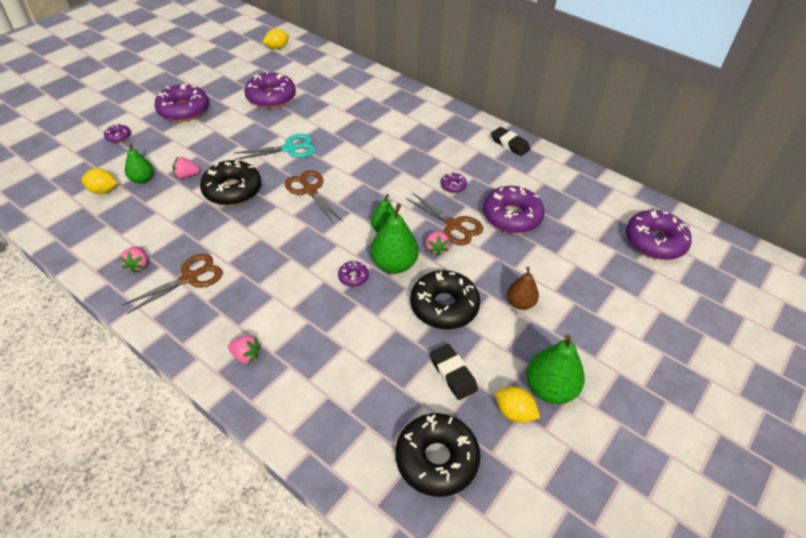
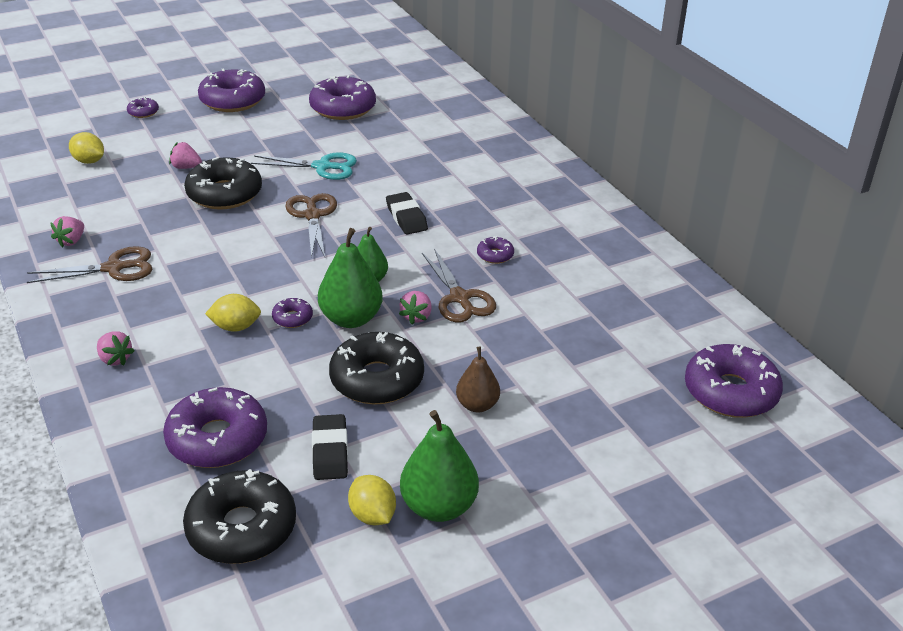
camera: 25 degrees right, 10 degrees down
green pear [125,143,153,184] -> none
yellow lemon [263,29,289,49] -> yellow lemon moved to [205,294,261,332]
purple donut [483,186,545,233] -> purple donut moved to [163,387,267,468]
black eraser [491,127,531,156] -> black eraser moved to [386,192,428,235]

